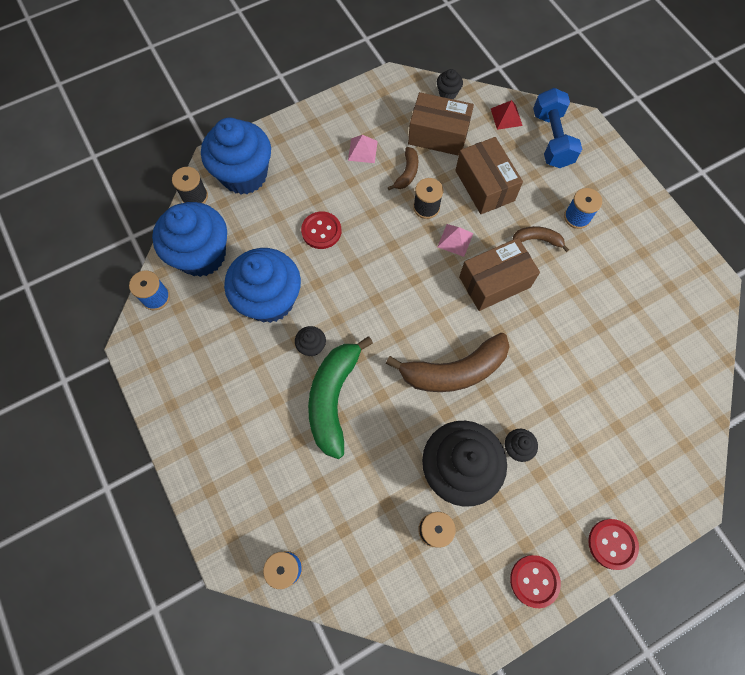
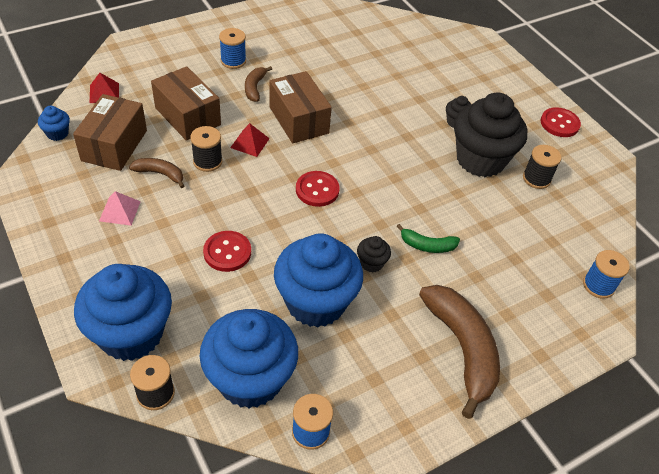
camera: 95 degrees left, 20 degrees down
green banana [308,336,373,459] -> green banana [396,224,460,253], size x0.49
brown banana [386,333,510,392] -> brown banana moved to [419,285,500,419]
black cupcake [437,69,463,99] -> blue cupcake [38,106,70,141]
pink pyramid [438,224,473,257] -> red pyramid [230,123,270,157]
brown box [455,137,523,214] -> brown box turned 75 degrees clockwise [151,66,221,141]
blue dumbbell [533,88,582,168] -> none
red button [588,519,639,570] -> red button moved to [296,171,340,207]

